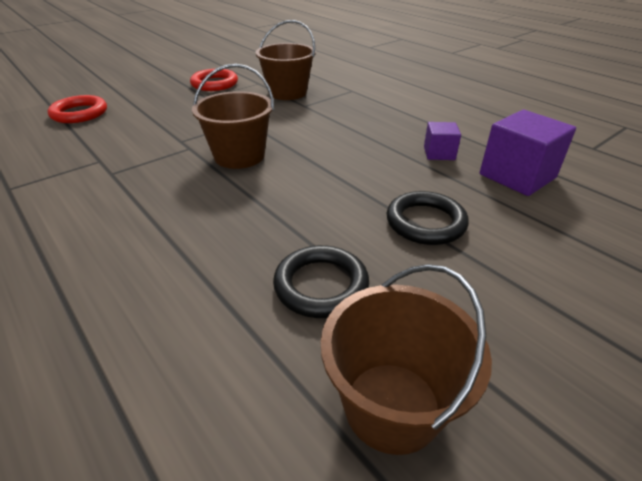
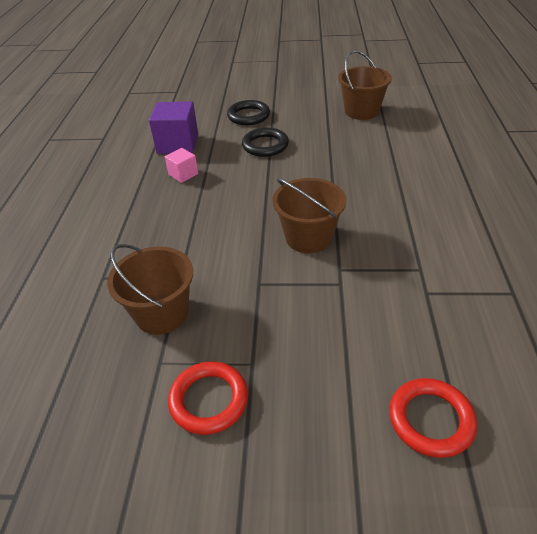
camera: 135 degrees left, 5 degrees up
black ring [273,245,369,318] -> black ring moved to [227,100,270,125]
purple cube [424,122,461,160] -> pink cube [165,148,198,183]

